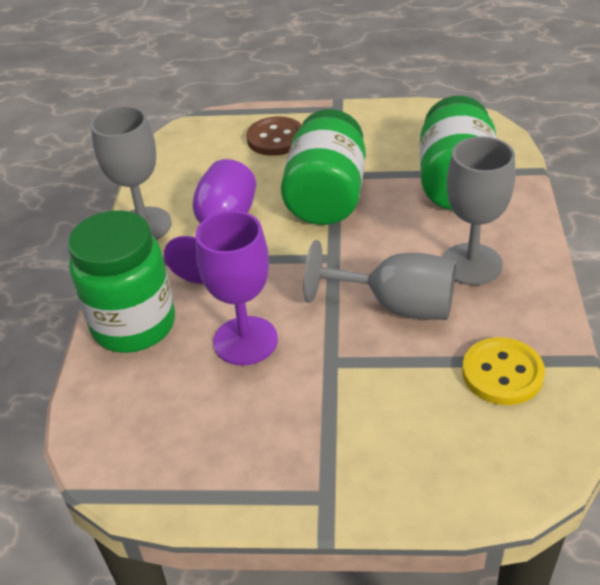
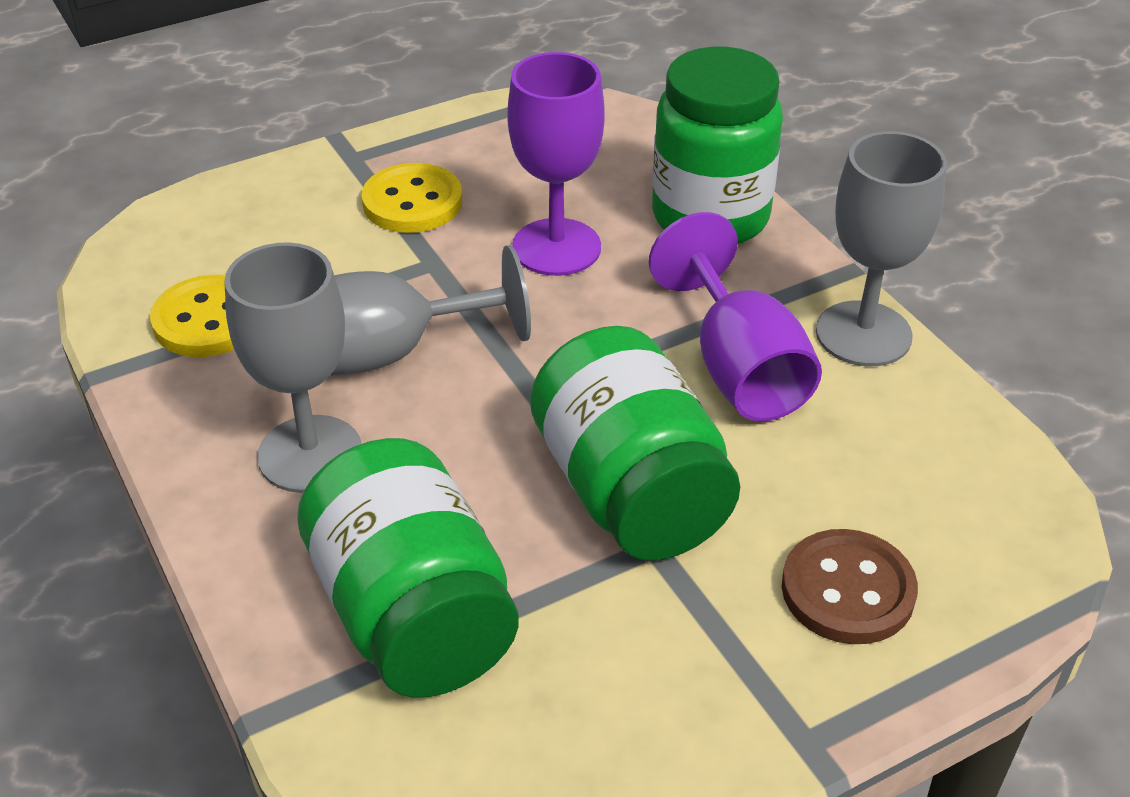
camera: 145 degrees right, 0 degrees up
none -> yellow button [362,163,462,233]

